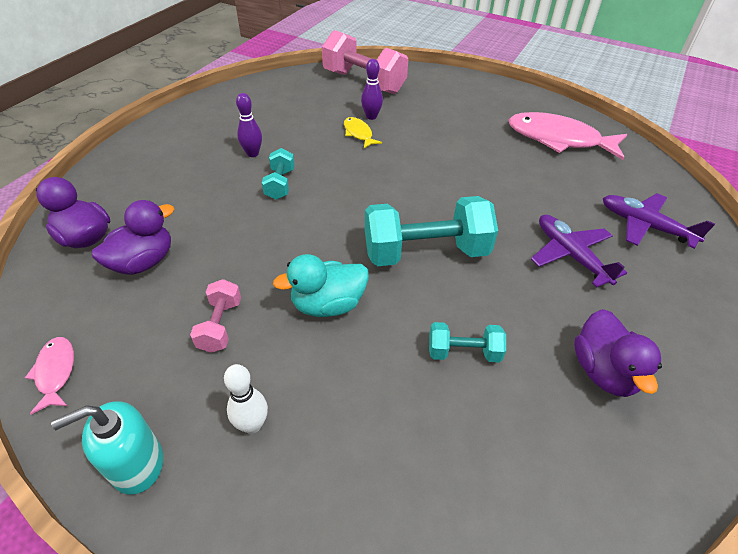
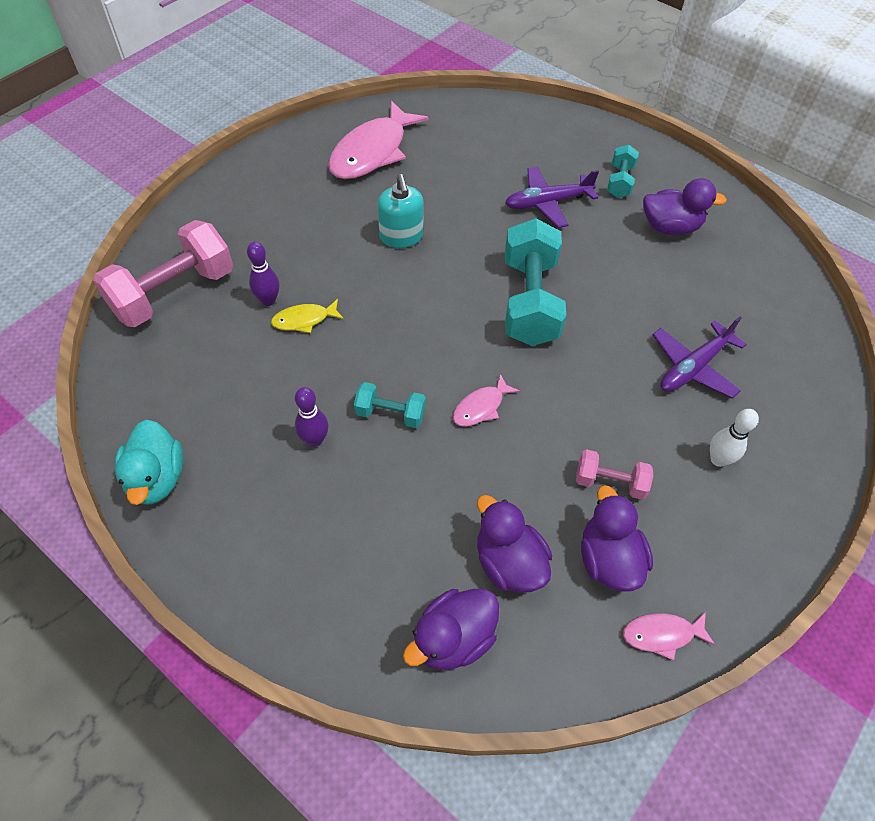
camera: 80 degrees left, 10 degrees up
turquoise soap dispenser [51,401,163,494] -> turquoise soap dispenser moved to [378,174,424,248]
turquoise duck [273,254,369,317] -> turquoise duck moved to [115,420,183,505]
turquoise dumbbell [429,322,506,363] -> turquoise dumbbell moved to [607,145,639,198]
purple plane [603,193,715,249] -> purple plane moved to [653,316,747,399]
none -> pink fish [453,374,520,426]
none -> purple duck [581,485,653,591]

